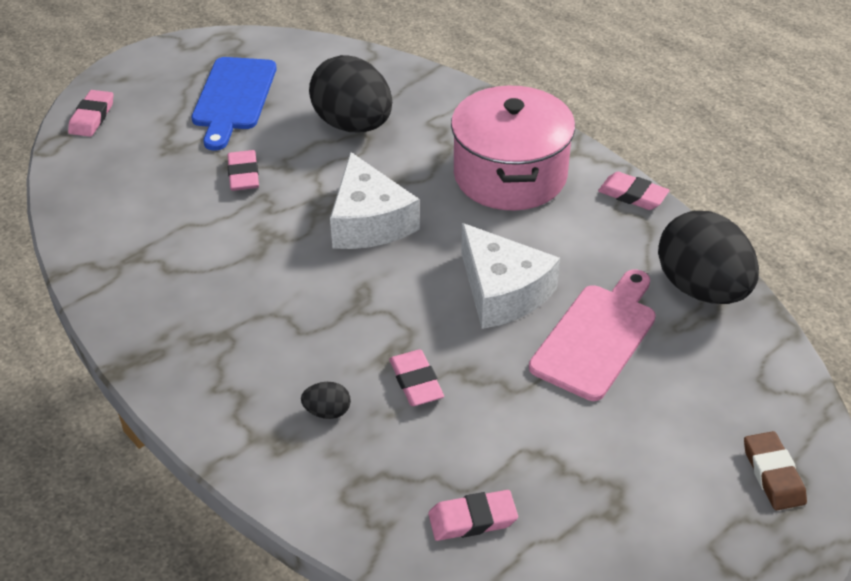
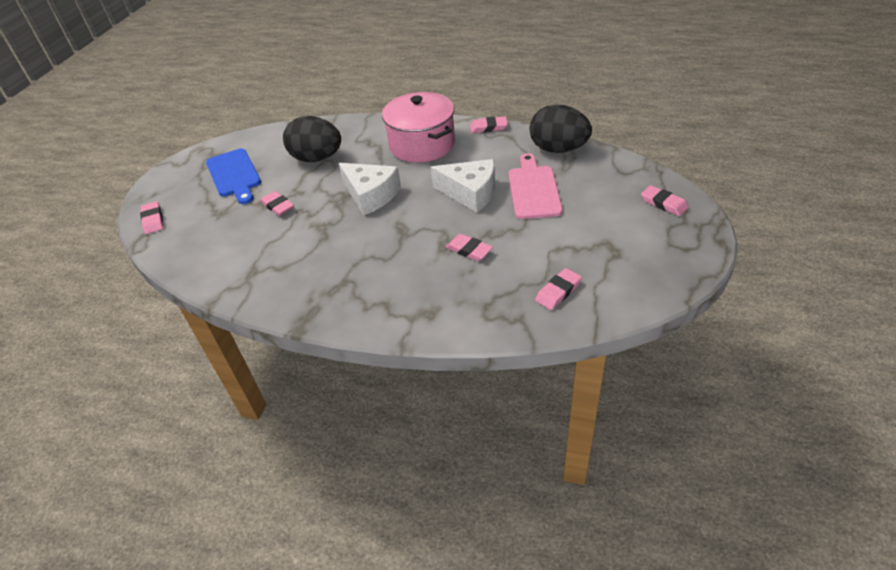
camera: 30 degrees left, 0 degrees up
black egg [301,382,351,419] -> none
brown eraser [744,431,807,510] -> pink eraser [641,185,689,216]

